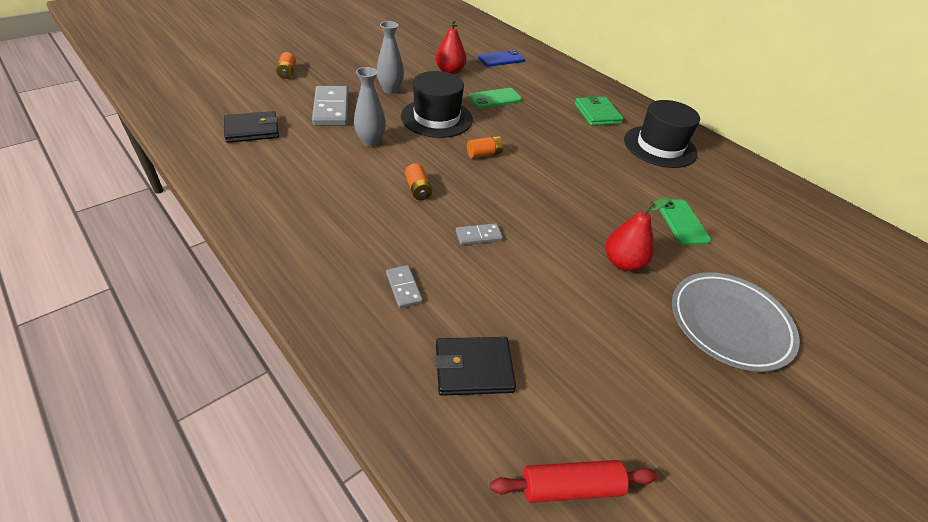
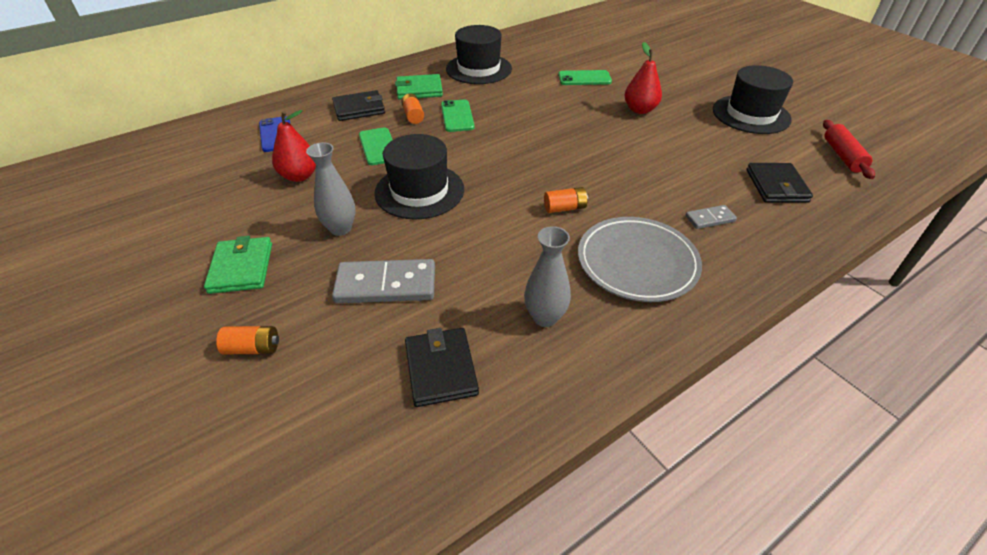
camera: 80 degrees left, 0 degrees up
grey vase [354,67,386,147] -> grey vase moved to [524,226,571,327]
grey domino [456,223,503,245] -> none
orange battery [467,136,503,158] -> orange battery moved to [401,93,424,124]
grey plate [672,272,800,372] -> grey plate moved to [578,217,702,302]
none -> green wallet [204,236,272,294]
none -> black wallet [332,90,385,121]
none -> green phone [441,100,475,132]
none -> black hat [713,65,793,134]

